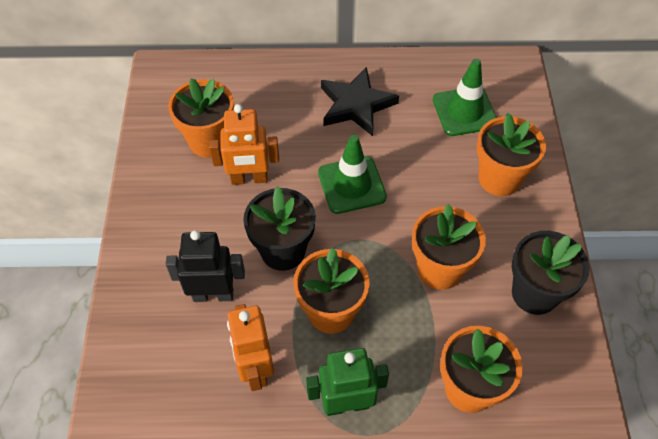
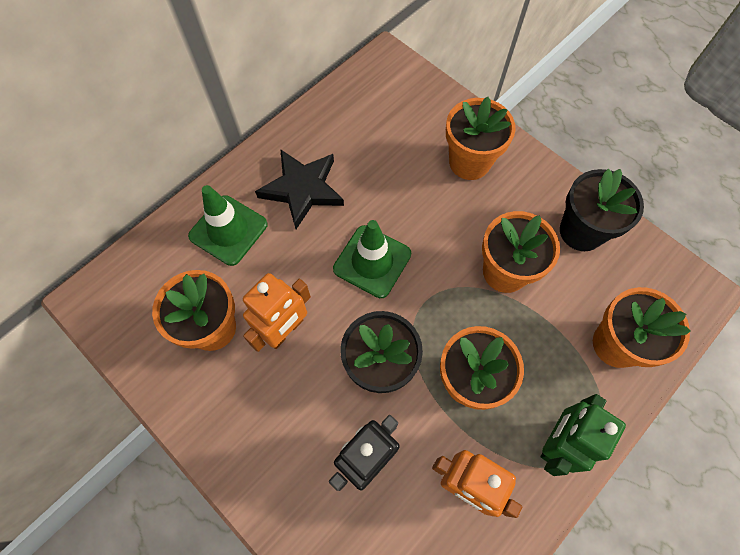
camera: 45 degrees left, 10 degrees up
green traffic cone [433,59,497,136] -> green traffic cone moved to [188,185,268,266]

